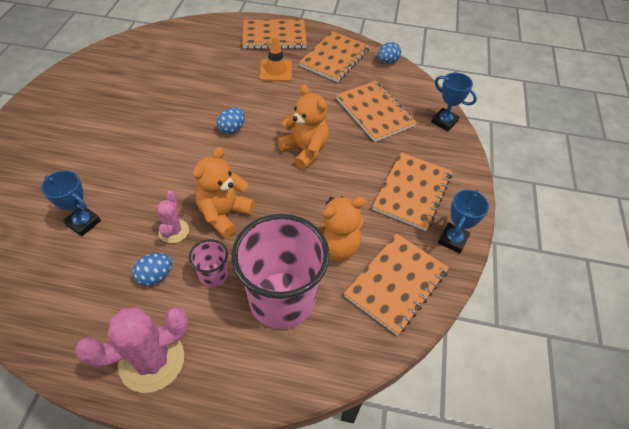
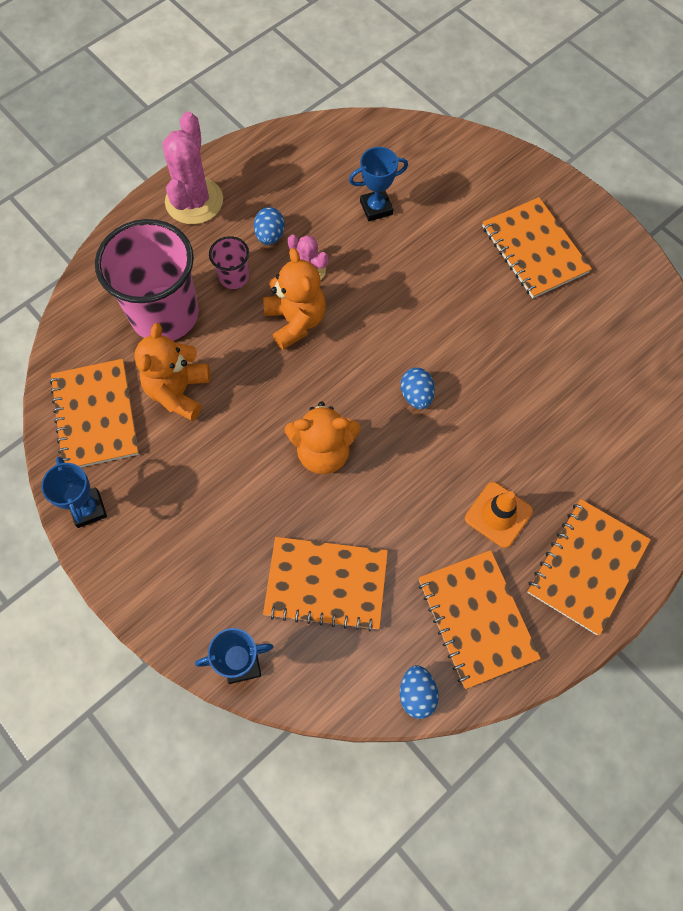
camera: 130 degrees right, 15 degrees up
orange notebook [372,152,452,231] -> orange notebook moved to [482,197,592,299]

